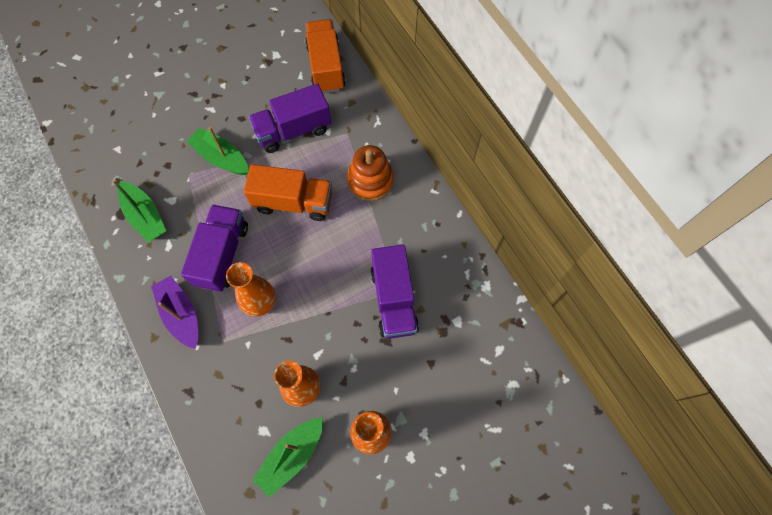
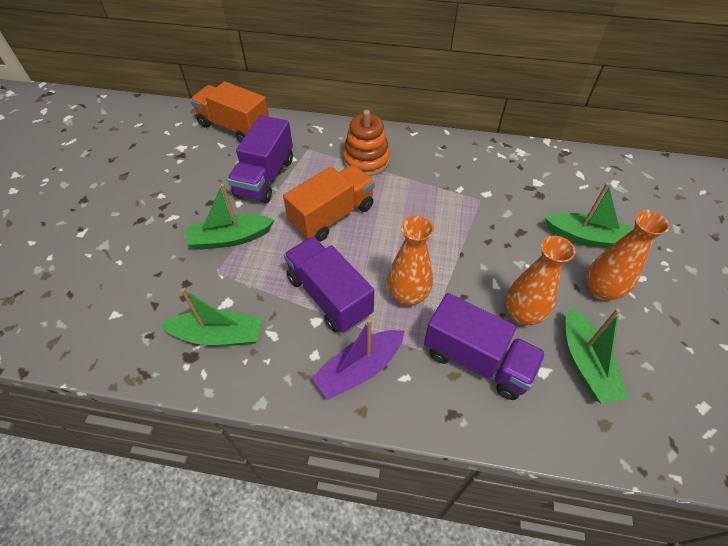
camera: 50 degrees left, 15 degrees down
purple boat [151,276,198,349] -> purple boat turned 45 degrees counterclockwise [312,319,404,400]
purple truck [370,245,419,339] -> purple truck moved to [424,293,546,400]
none -> green boat [545,183,634,248]

